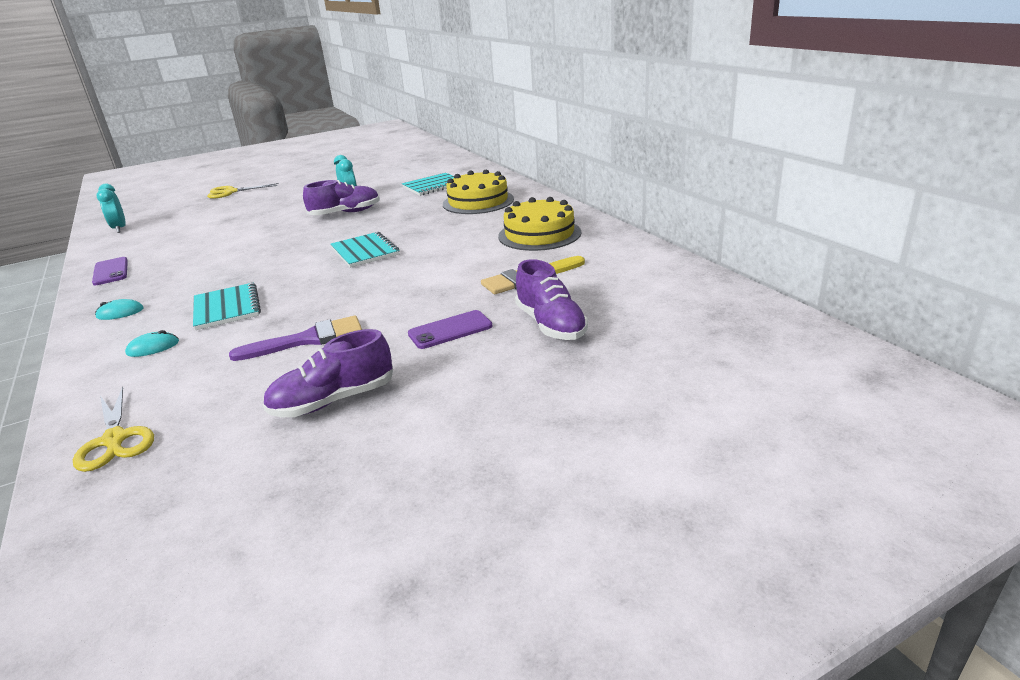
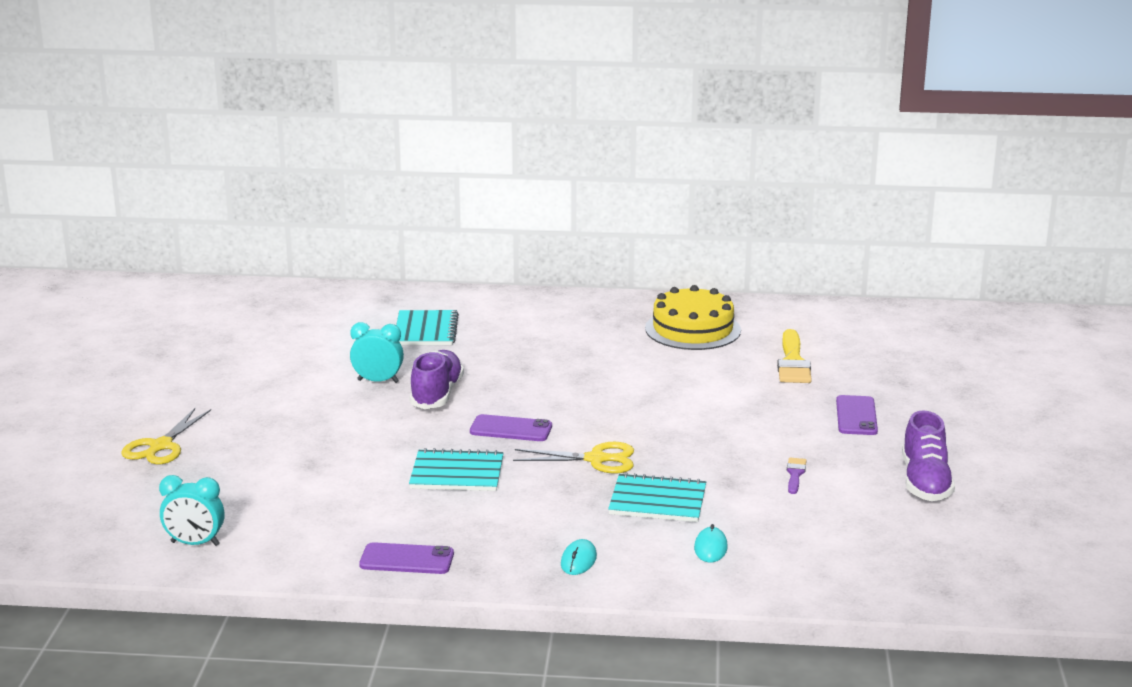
camera: 60 degrees left, 5 degrees down
yellow scissors [73,387,154,472] -> yellow scissors moved to [513,442,634,473]
purple brush [229,316,362,361] -> purple brush [787,458,806,494], size x0.51
turquoise notebook [330,232,400,268] -> turquoise notebook moved to [409,448,504,491]
yellow cake [443,170,514,214] -> none
purple shoe [515,259,588,340] -> none
none -> purple phone [470,414,552,441]

